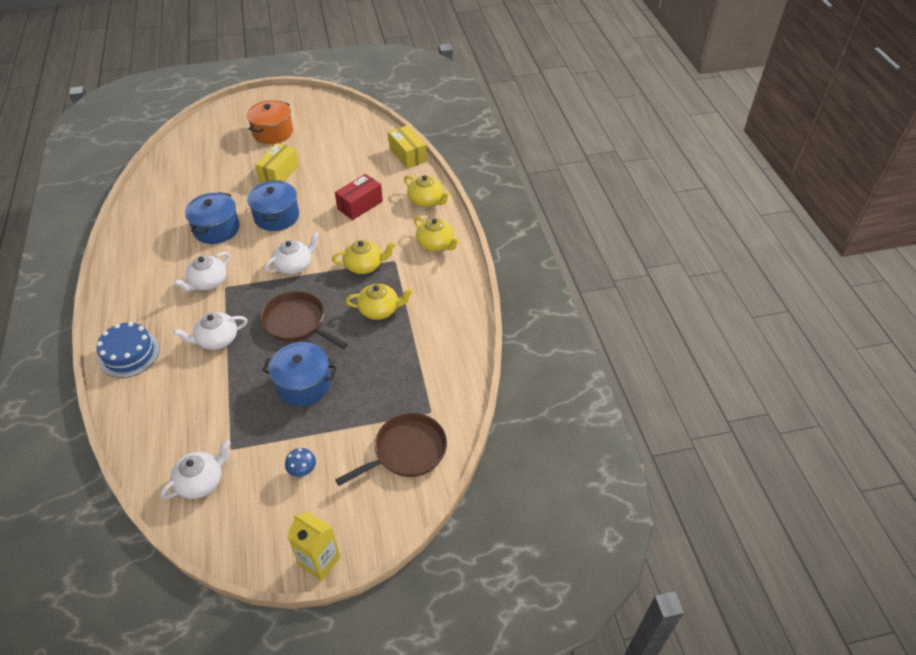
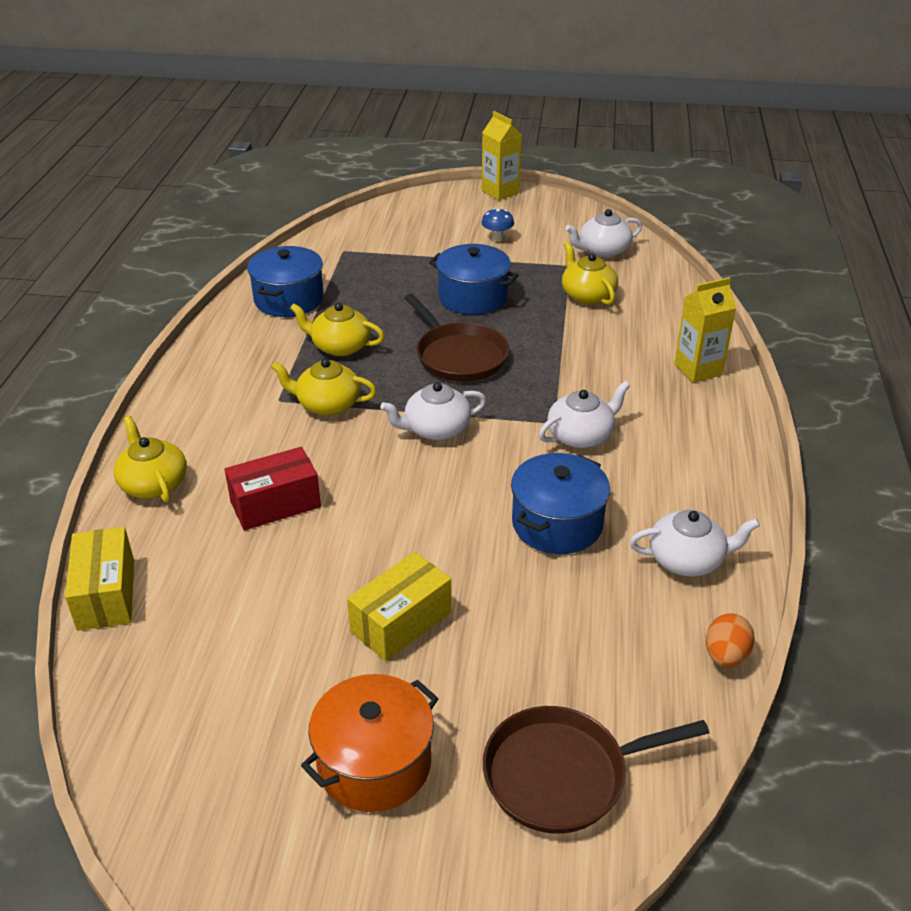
camera: 160 degrees left, 10 degrees down
blue cake [96,322,160,378] -> yellow carton [674,277,736,383]
white teapot [174,312,248,350] -> white teapot moved to [630,510,760,577]
blue pot [247,180,299,231] -> blue pot moved to [247,246,324,317]
brown pan [335,413,447,486] -> brown pan moved to [483,706,709,834]
yellow teapot [414,217,460,251] -> yellow teapot moved to [562,241,618,305]
none -> orange egg [706,613,755,668]

